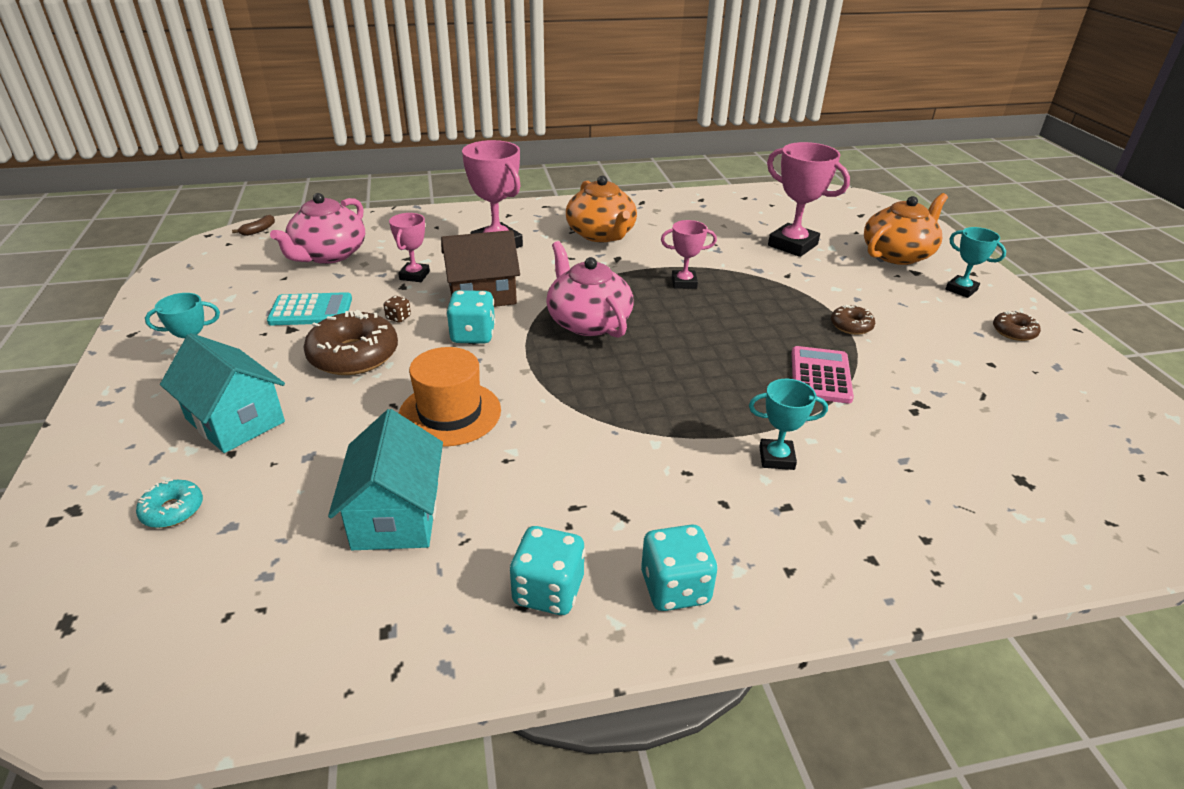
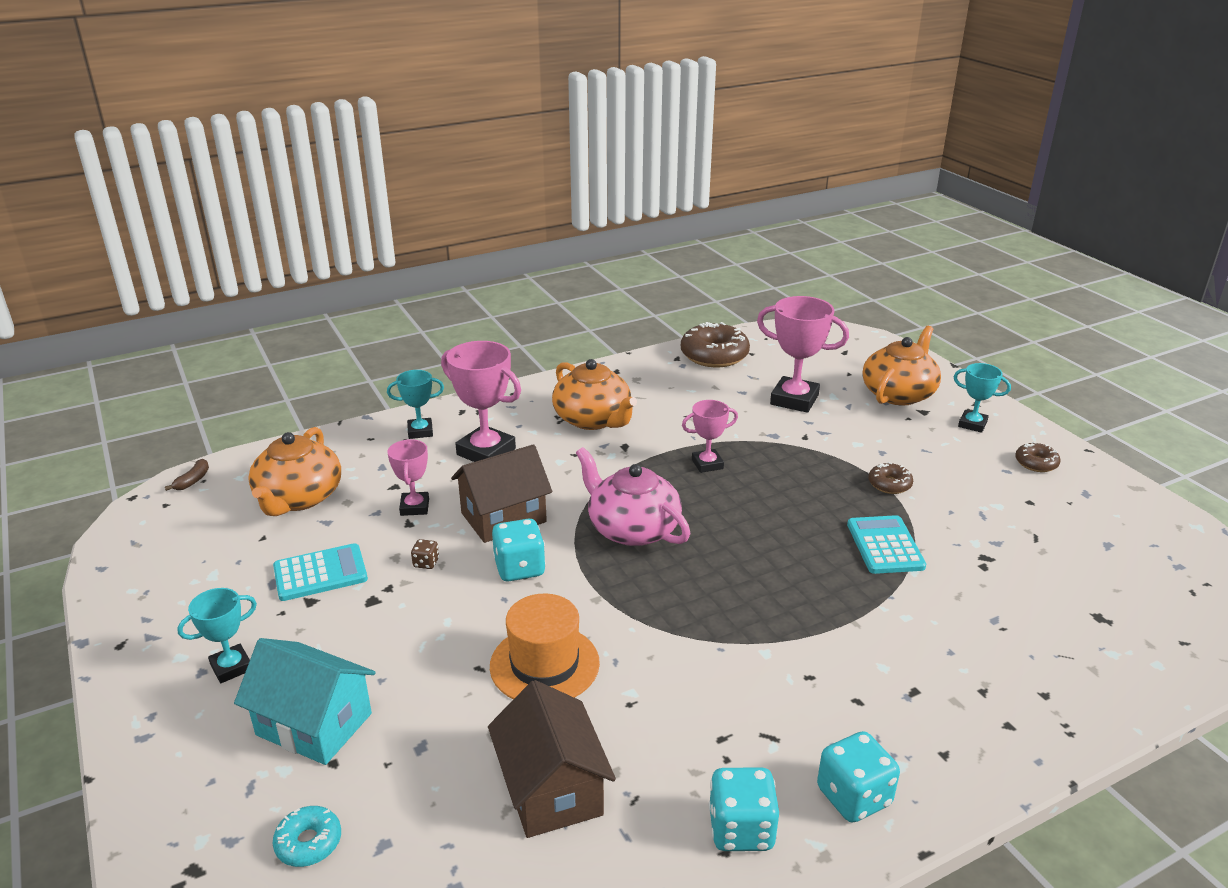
camera: 15 degrees left, 5 degrees down
pink teapot [270,193,365,264] -> orange teapot [248,427,341,516]
brown donut [303,310,398,375] -> brown donut moved to [681,322,750,367]
turquoise house [328,409,443,550] -> brown house [488,680,616,838]
turquoise trophy [749,379,828,470] -> turquoise trophy moved to [387,370,444,439]
pink calculator [792,346,854,404] -> turquoise calculator [847,515,926,574]

